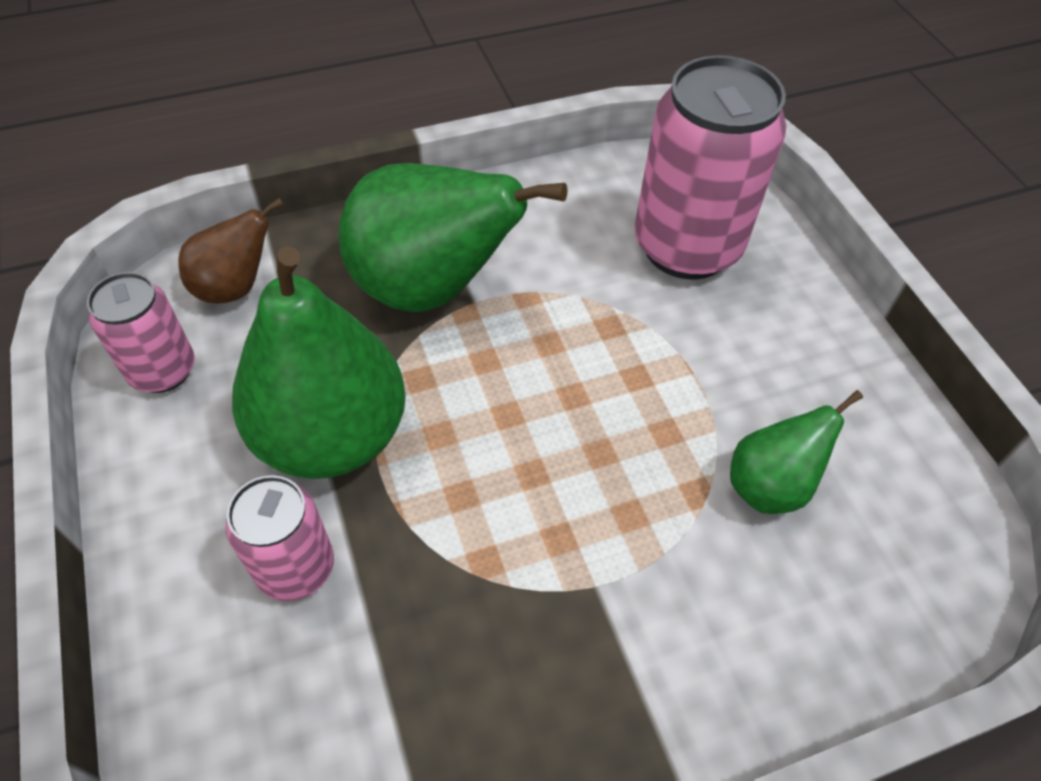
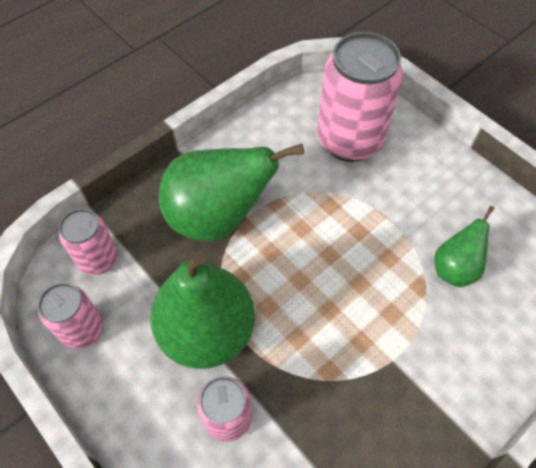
camera: 20 degrees left, 5 degrees up
brown pear [178,198,284,304] -> pink can [59,209,118,275]

